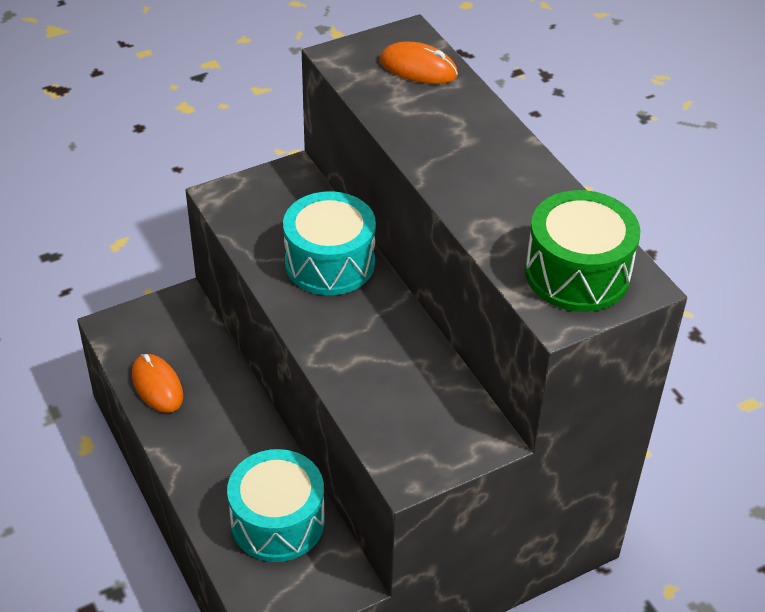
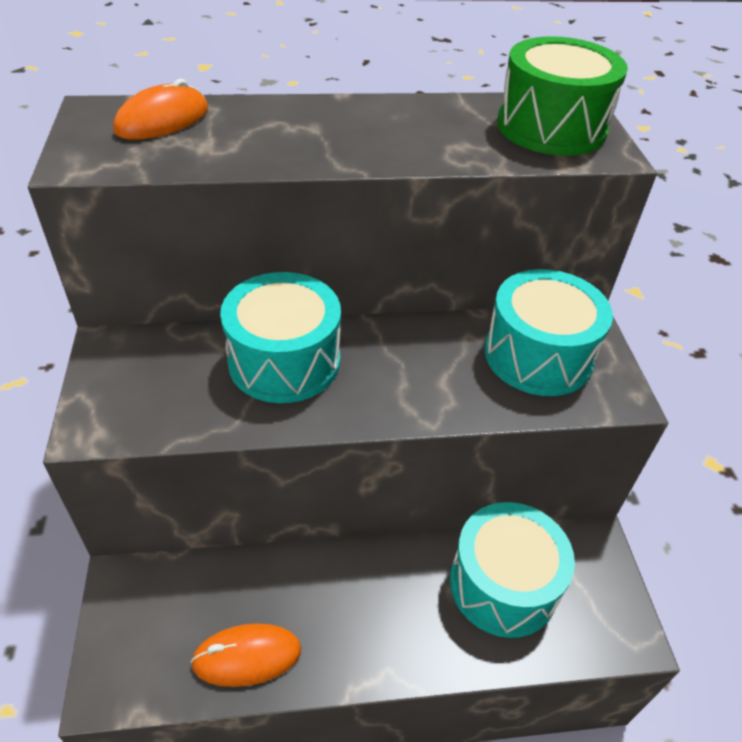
camera: 70 degrees left, 0 degrees up
none -> turquoise drum [485,269,613,396]

